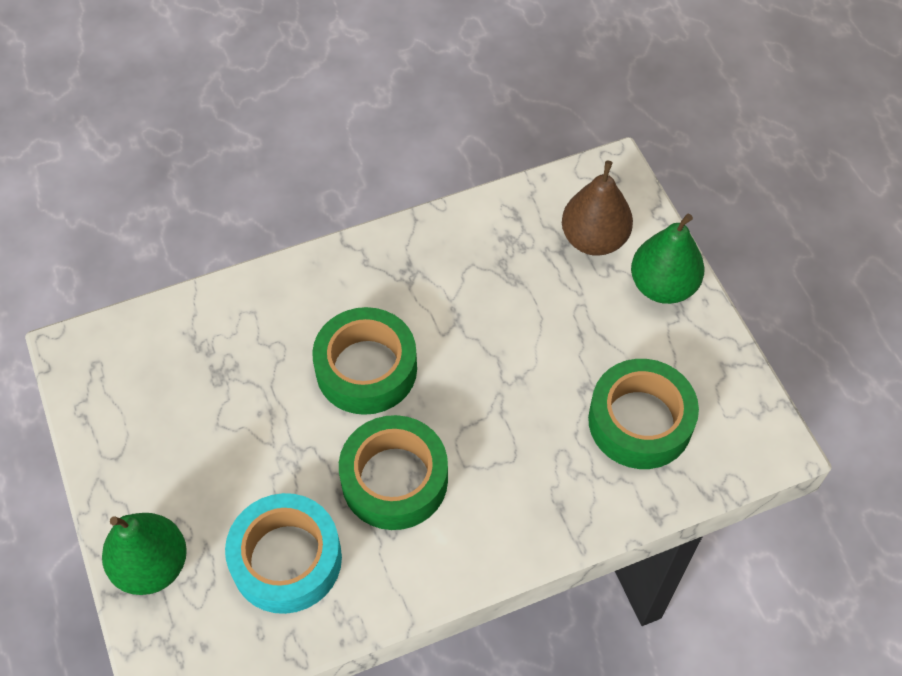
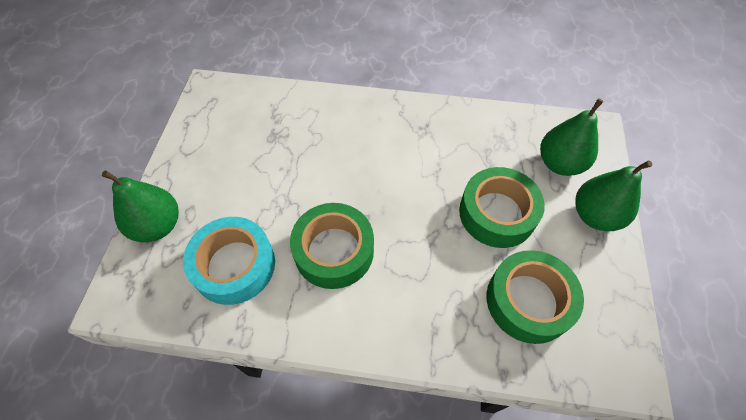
camera: 30 degrees right, 0 degrees up
green tape [312,307,417,415] -> green tape moved to [459,167,545,248]
brown pear [562,161,633,256] -> green pear [540,98,604,176]

